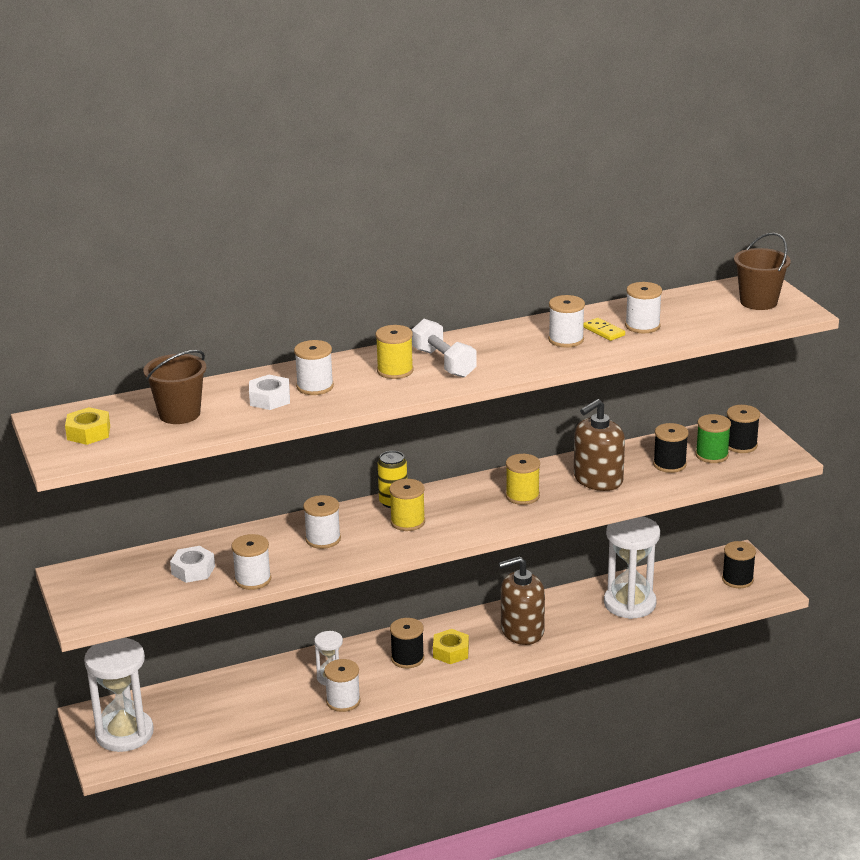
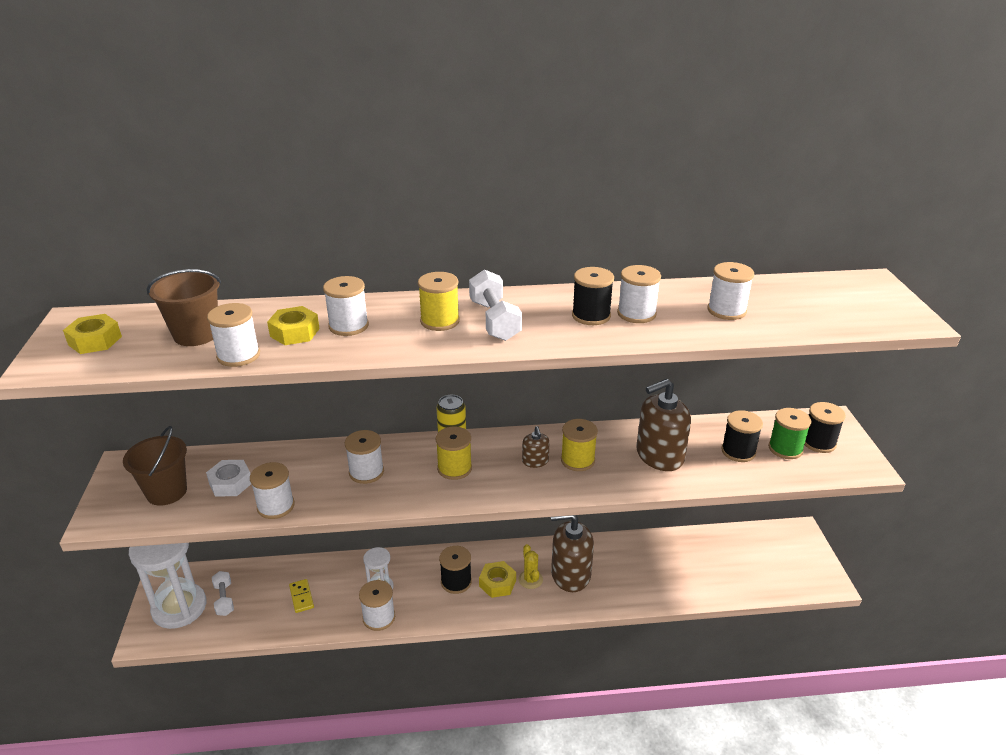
camera: 15 degrees right, 5 degrees up
white nut [249,374,290,410] -> yellow nut [267,306,320,345]
yellow domino [583,318,625,341] -> yellow domino moved to [289,579,314,613]
white hourglass [604,516,660,619] -> none
black spool [722,541,756,588] -> black spool moved to [572,267,614,325]
brown bucket [734,233,791,310] -> brown bucket moved to [123,426,187,506]
none -> white spool [207,303,260,367]
none -> white dumbbell [212,571,234,616]
none -> yellow cactus [518,544,543,589]
none -> brown soap dispenser [522,426,550,468]

